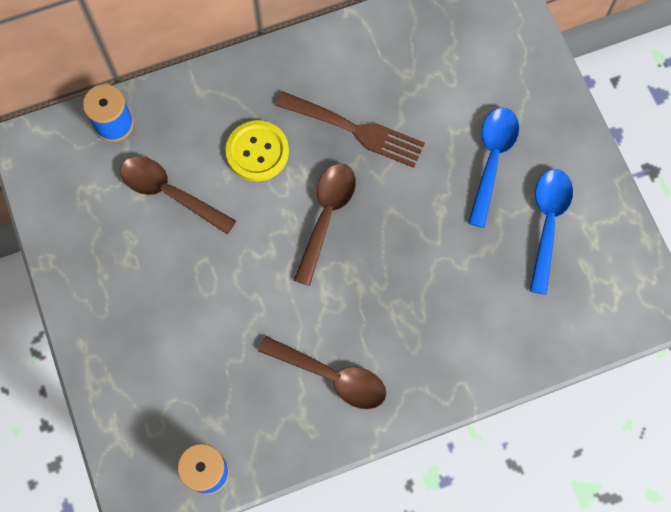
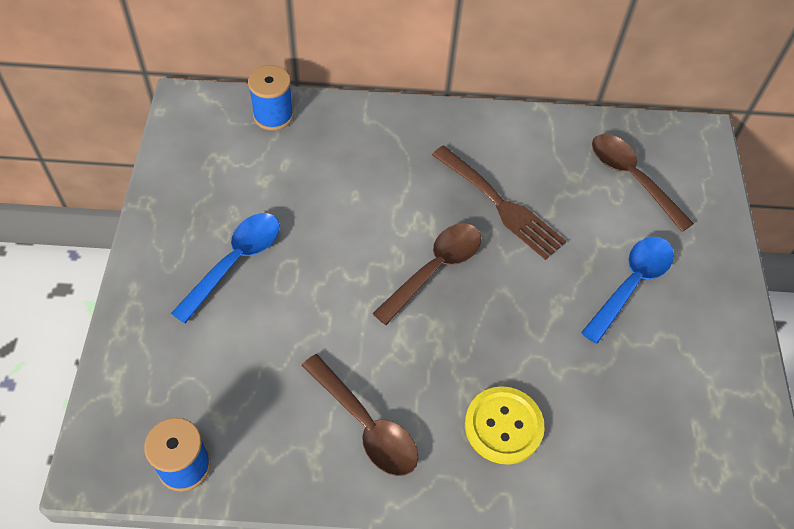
camera: 20 degrees right, 15 degrees down
brown spoon [120,156,236,235] -> brown spoon moved to [592,134,694,232]
yellow button [226,120,289,181] -> yellow button moved to [465,386,545,464]
blue spoon [530,169,573,295] -> blue spoon moved to [171,213,280,323]

